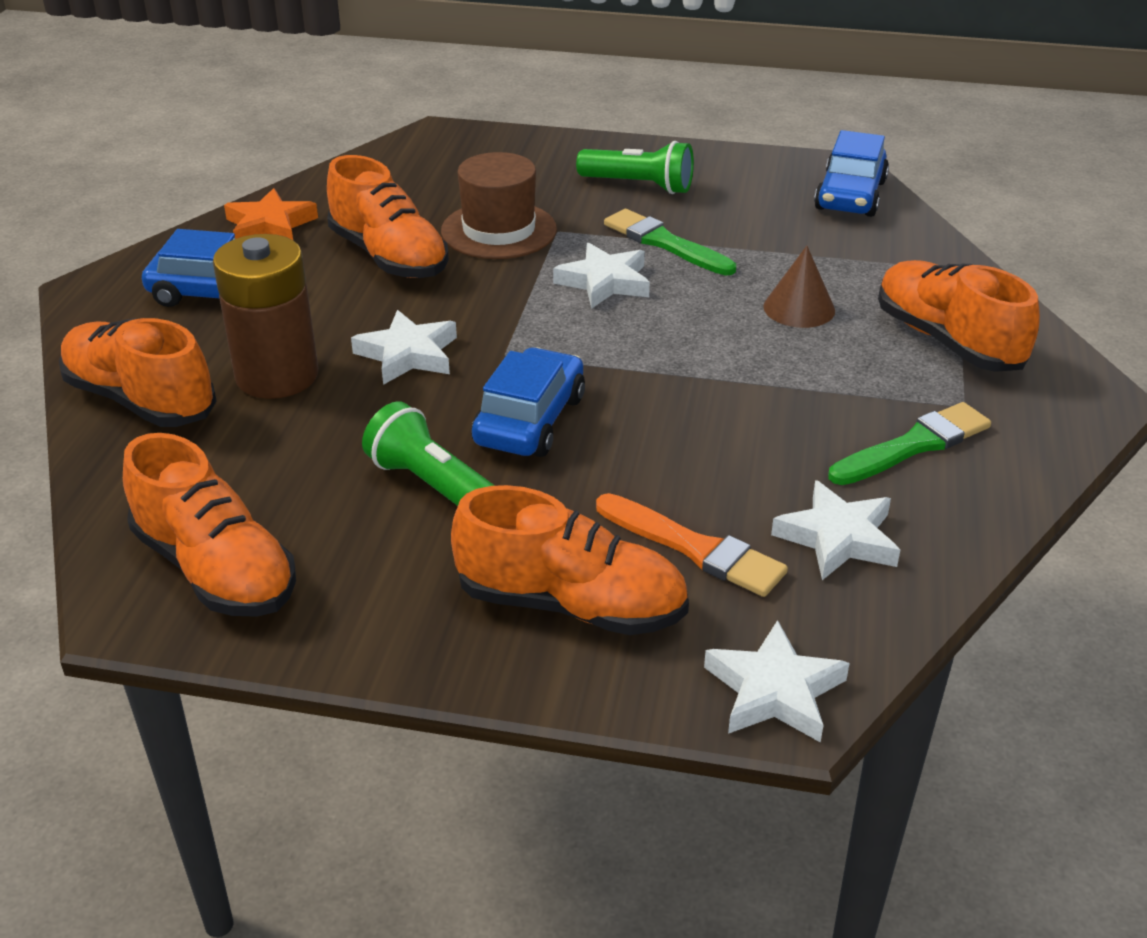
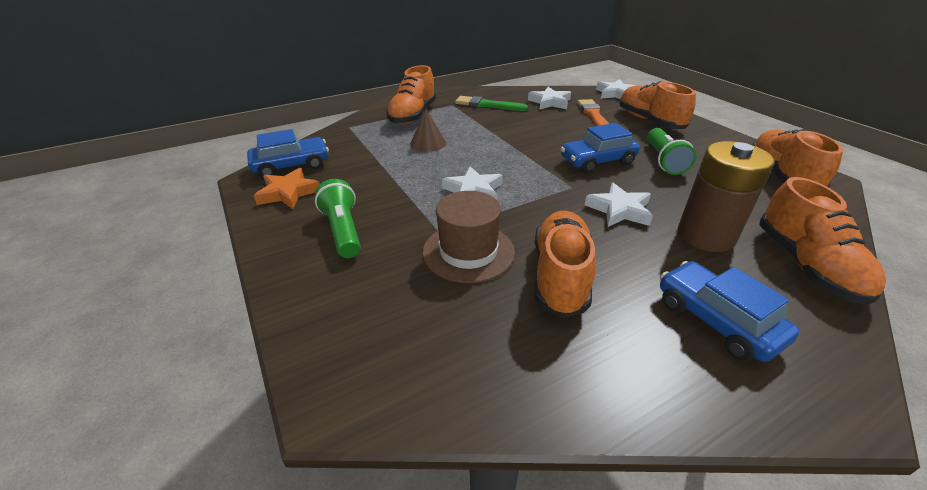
camera: 130 degrees left, 0 degrees up
orange star [224,188,318,240] -> orange star moved to [254,168,320,209]
green brush [604,209,736,275] -> none

